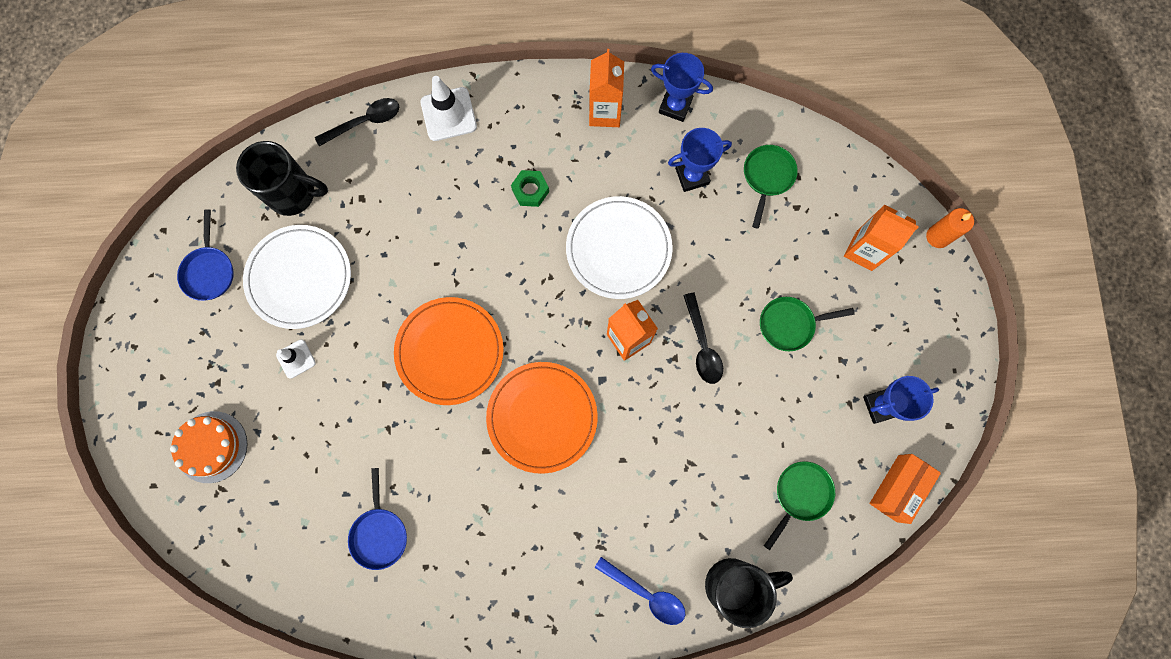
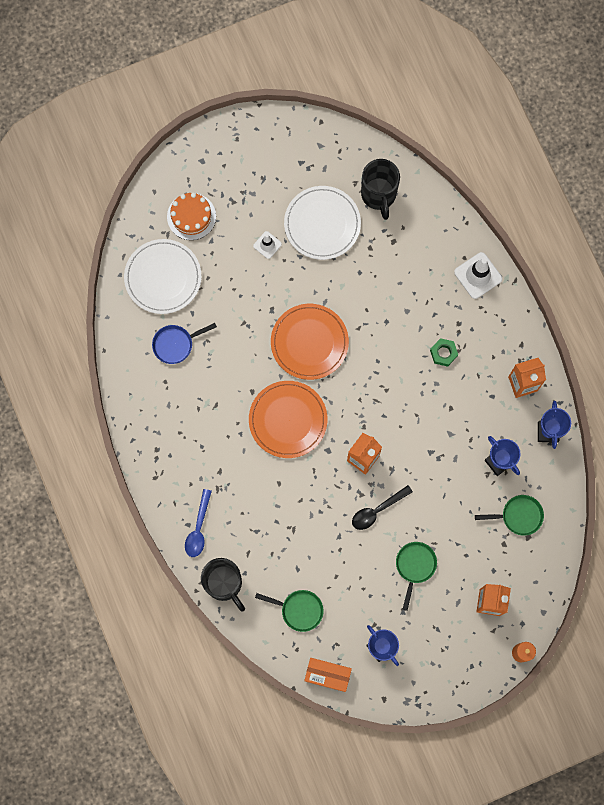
camera: 70 degrees right, 0 degrees up
blue pan [177,209,234,301] -> none
black spoon [315,98,399,146] -> none
white plate [566,196,673,299] -> white plate moved to [124,239,202,314]
green pan [760,297,855,351] -> green pan turned 45 degrees clockwise [396,542,437,611]

